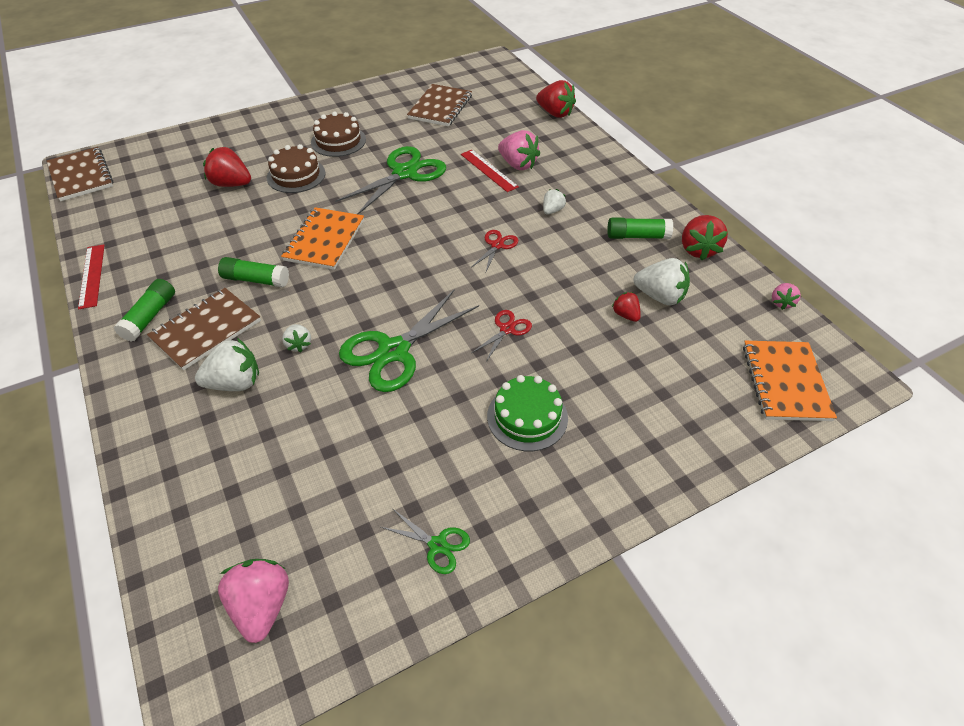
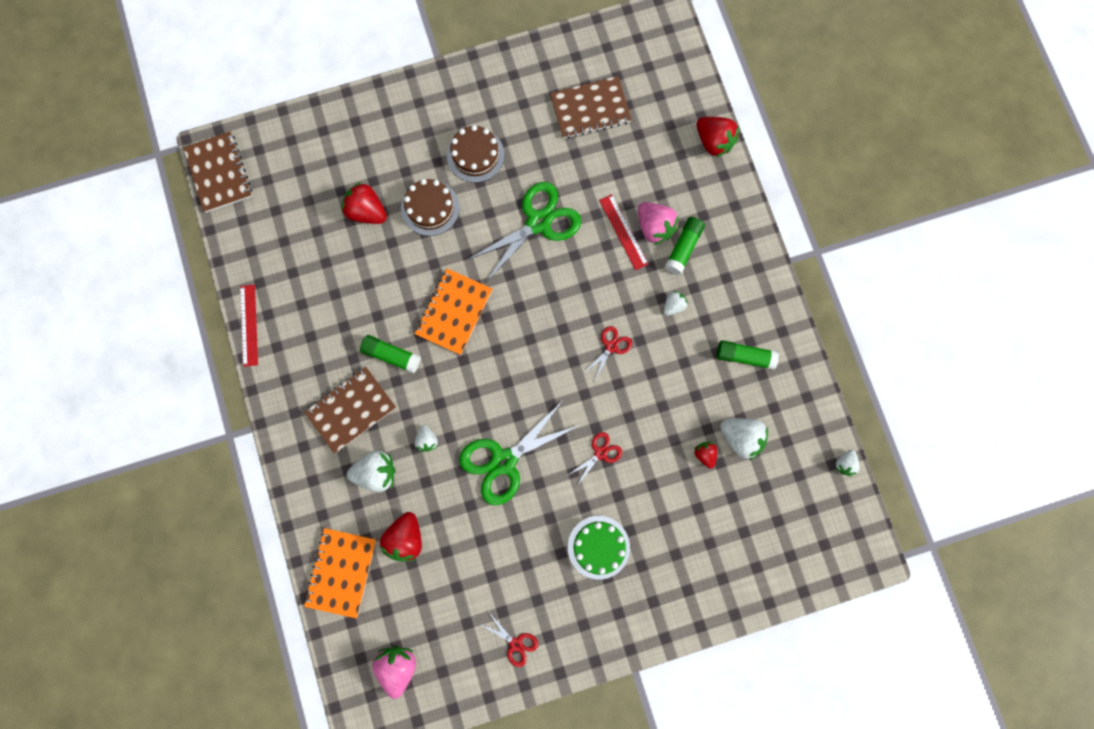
camera: 10 degrees right, 30 degrees up
green glue stick [114,279,175,342] -> green glue stick moved to [665,217,705,275]
green scissors [381,509,470,574] -> red scissors [478,611,538,667]
brown notebook [407,84,472,126] -> brown notebook turned 45 degrees clockwise [550,76,632,139]
red strawberry [682,215,728,260] -> red strawberry moved to [380,512,422,562]
orange notebook [743,341,837,421] -> orange notebook moved to [304,528,376,618]
pink strawberry [772,283,801,310] -> white strawberry [836,450,860,477]

